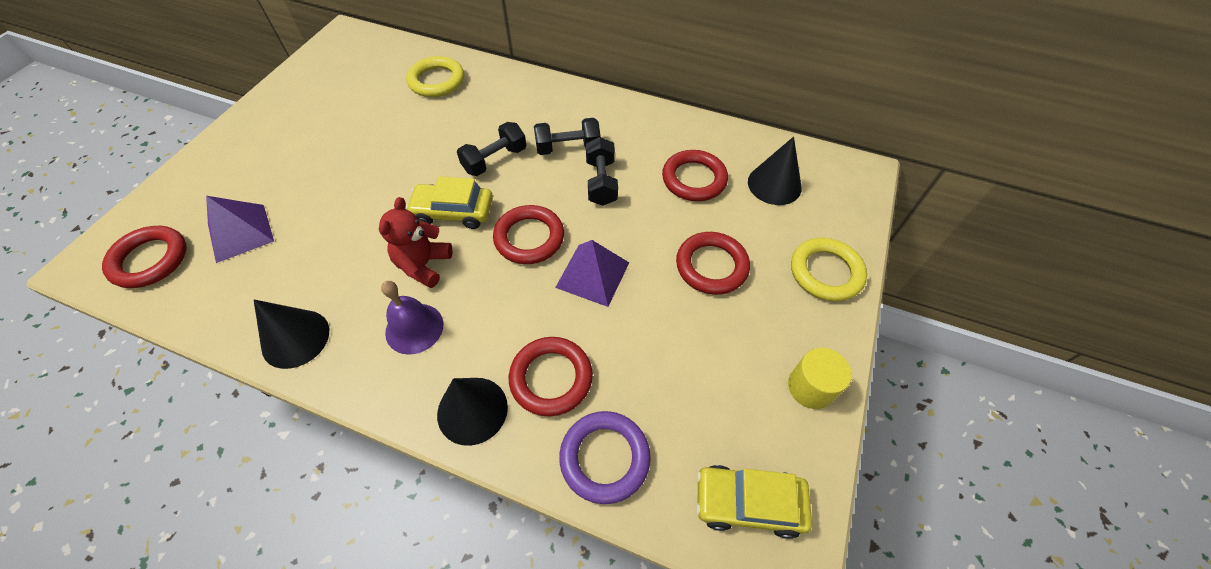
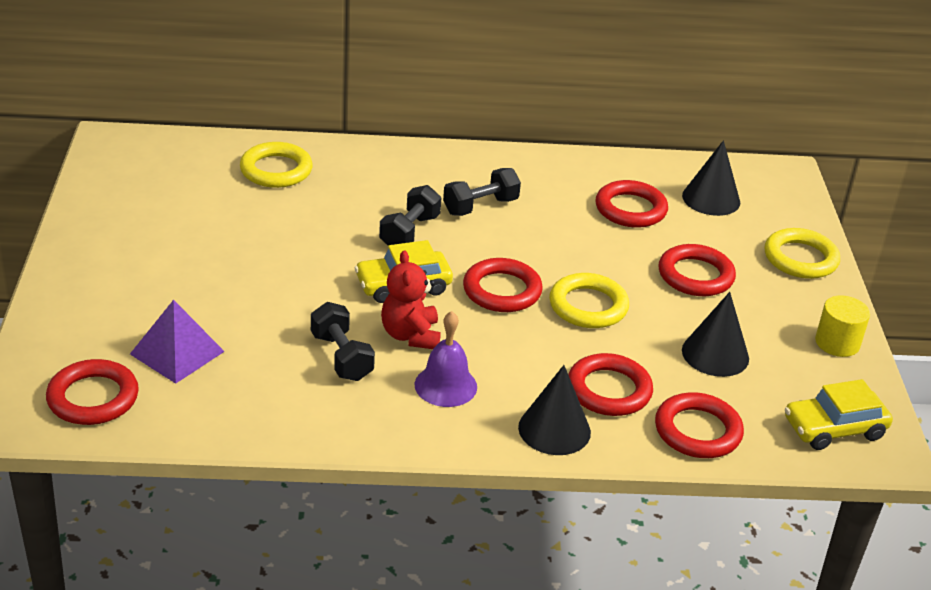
camera: 25 degrees left, 20 degrees down
black cone [254,300,329,369] -> black cone moved to [682,292,749,377]
purple pyramid [555,240,629,307] -> yellow ring [549,273,629,328]
purple ring [559,411,651,504] -> red ring [655,392,744,458]
black dumbbell [586,137,618,206] -> black dumbbell moved to [311,302,375,381]

